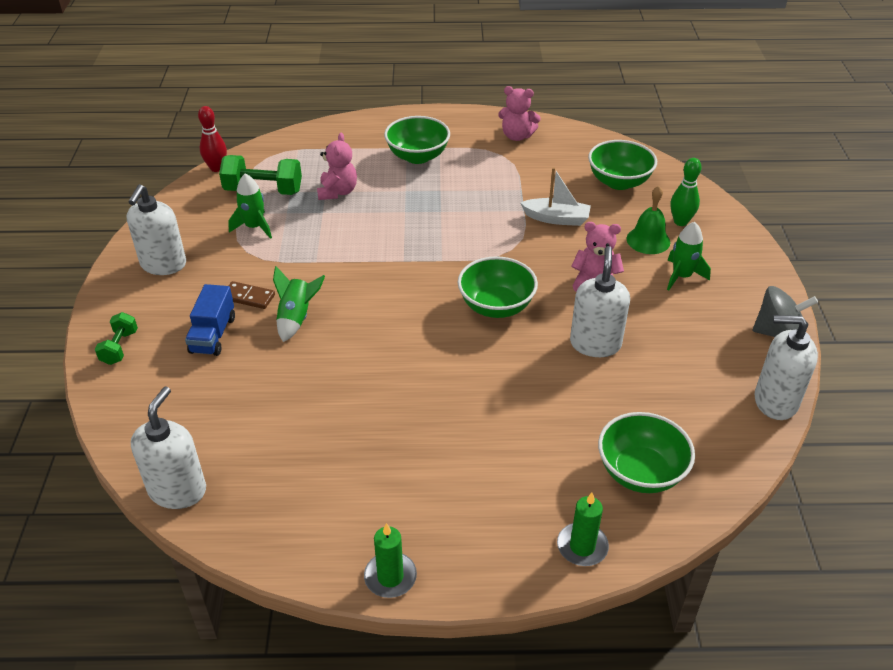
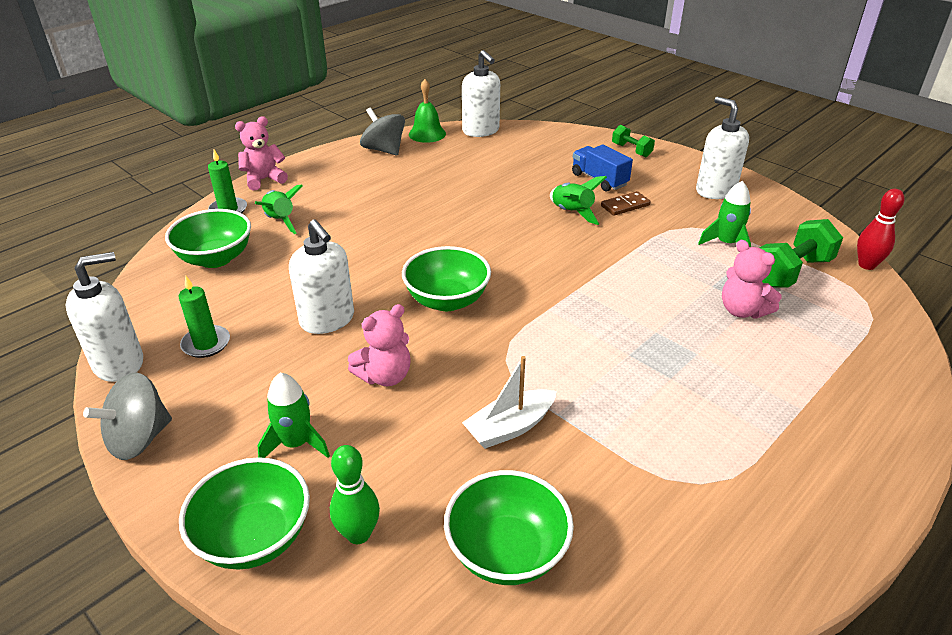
camera: 135 degrees right, 5 degrees down
green candle [364,523,417,598] -> green candle moved to [178,276,230,358]
green bowl [384,116,450,164] -> green bowl moved to [179,457,310,570]
pink teddy bear [498,86,541,141] -> pink teddy bear moved to [235,116,288,191]
green bell [627,186,670,254] -> green bell moved to [409,79,446,143]
none -> green rocket [255,185,303,234]
none -> grey spinning top [360,107,405,155]

